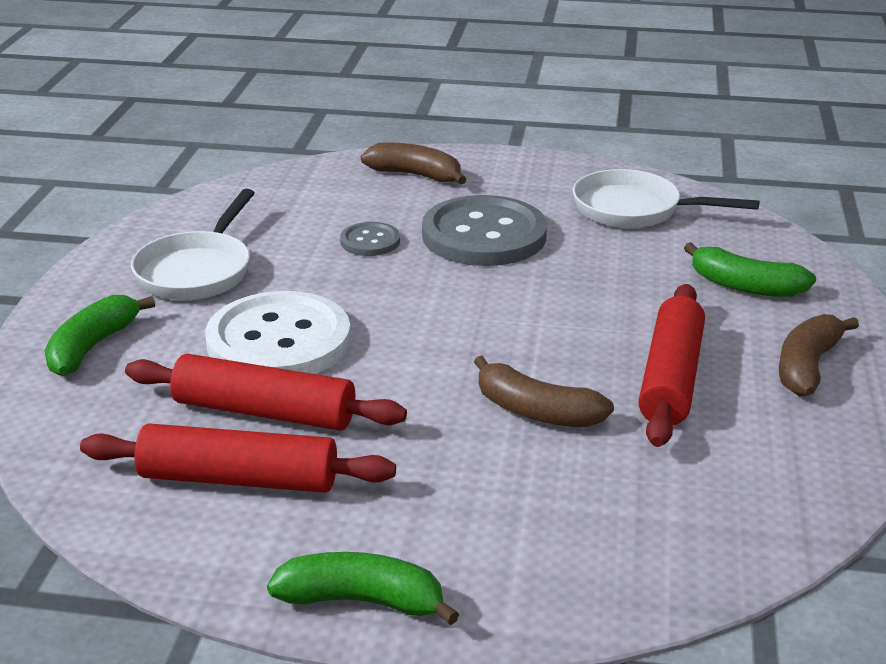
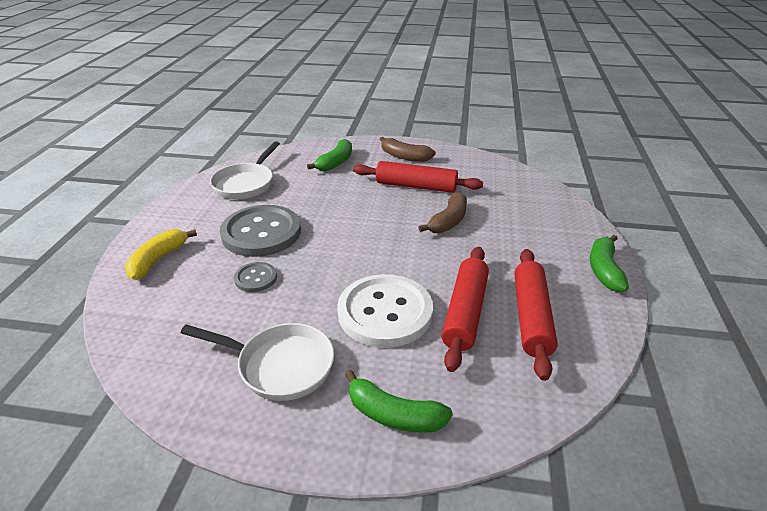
camera: 90 degrees left, 5 degrees up
brown banana [361,143,467,185] -> yellow banana [125,229,197,280]

